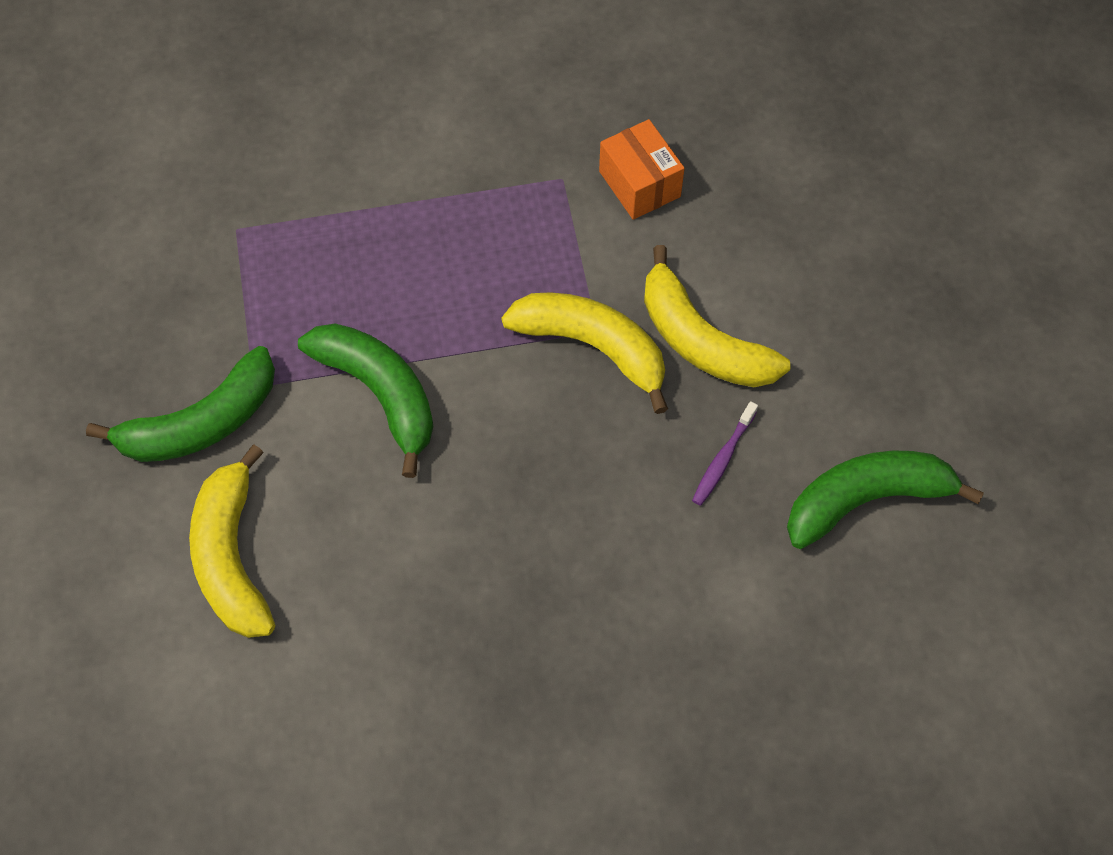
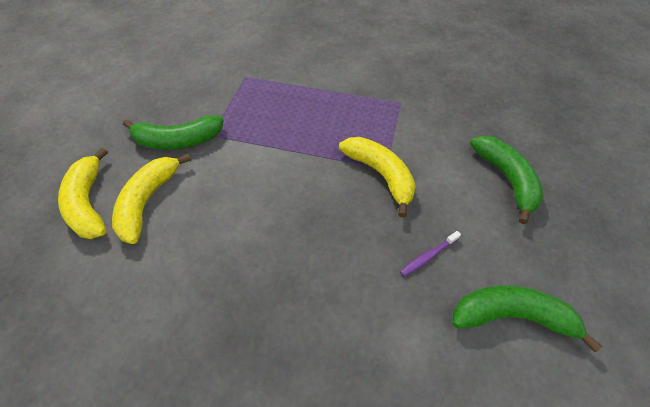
camera: 25 degrees right, 10 degrees down
green banana [298,323,433,478] -> green banana moved to [470,136,544,224]
orange box [599,119,685,220] -> none
yellow banana [644,245,791,387] -> yellow banana moved to [58,148,108,239]

